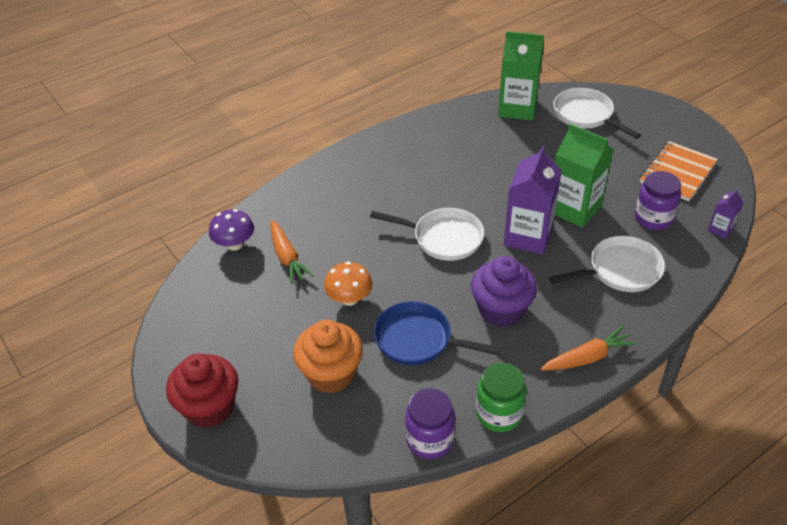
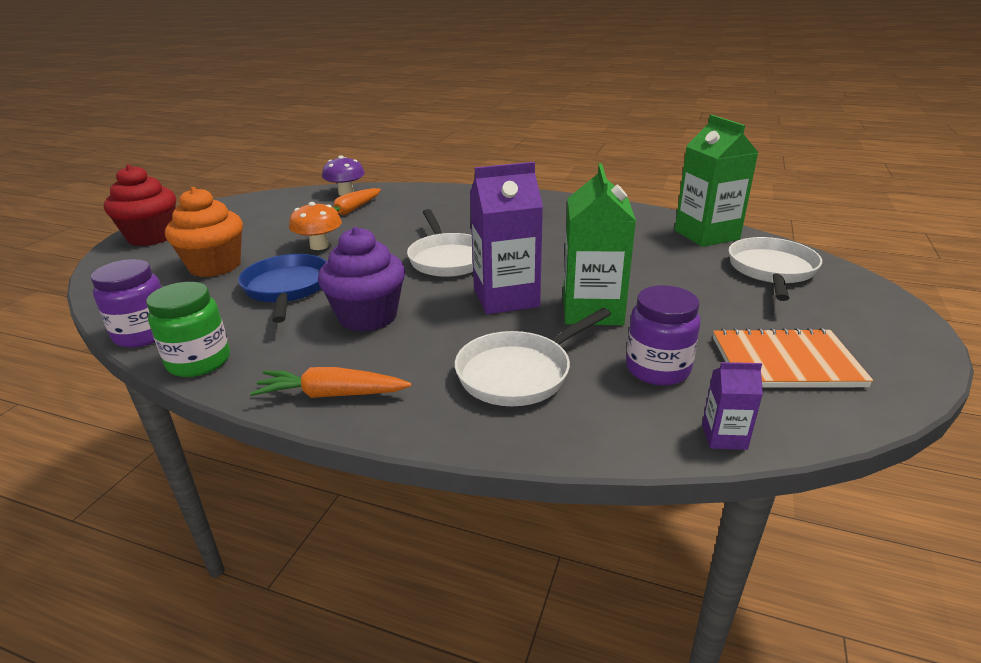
camera: 55 degrees right, 15 degrees down
orange carrot [541,326,638,371] -> orange carrot turned 150 degrees clockwise [250,367,411,398]
white pan [549,236,665,292] -> white pan turned 105 degrees clockwise [455,308,611,406]

